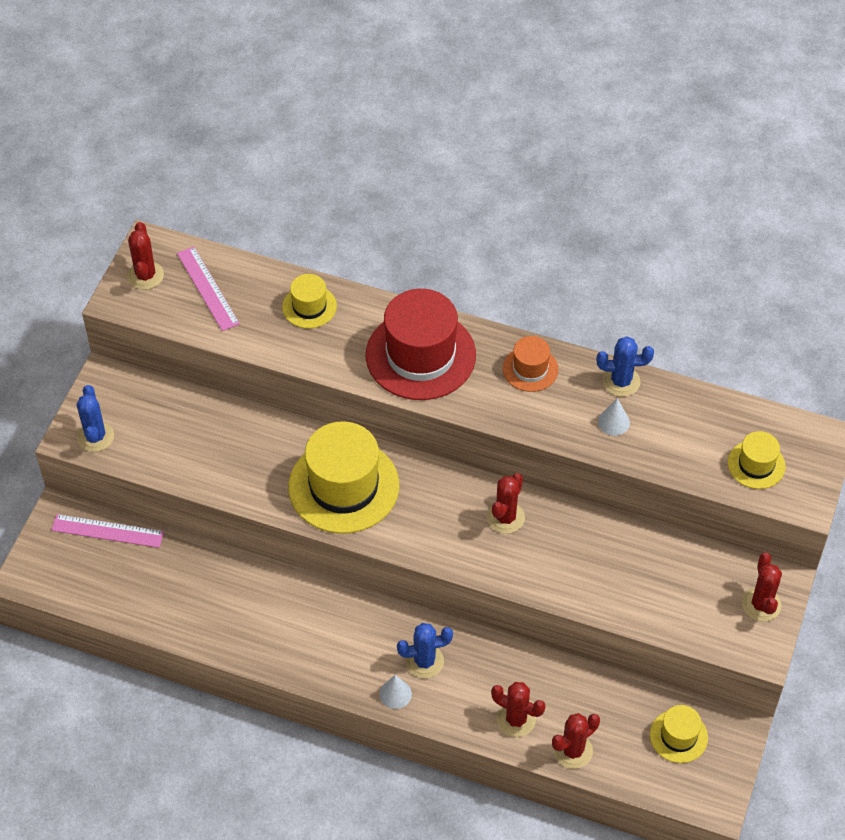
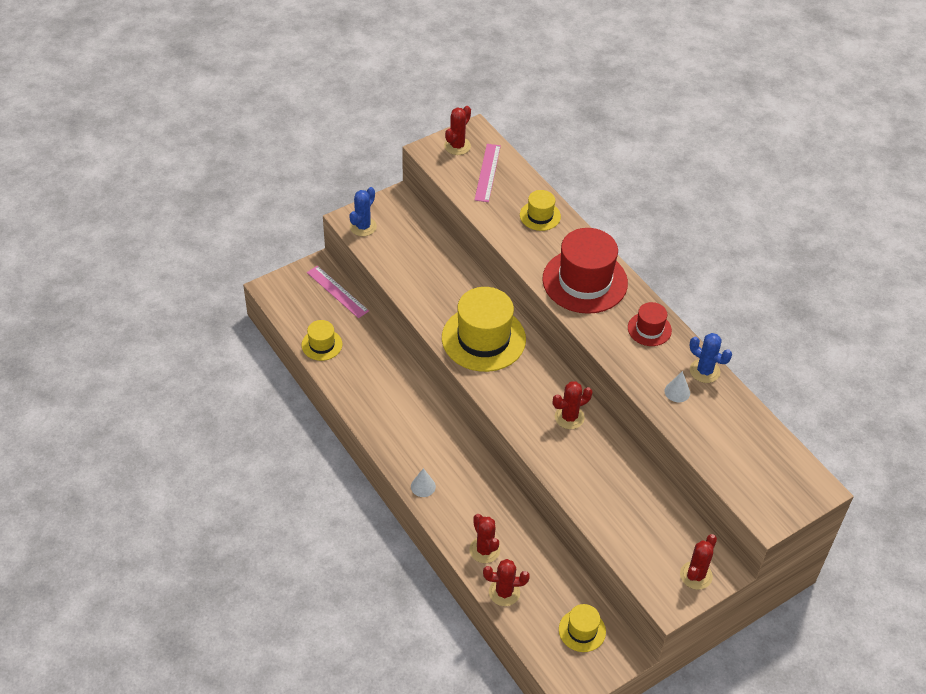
camera: 35 degrees right, 5 degrees down
blue cactus [397,623,453,678] -> none
orange hat [503,336,558,392] -> red hat [628,302,672,346]
yellow hat [728,431,785,489] -> yellow hat moved to [302,320,342,361]

